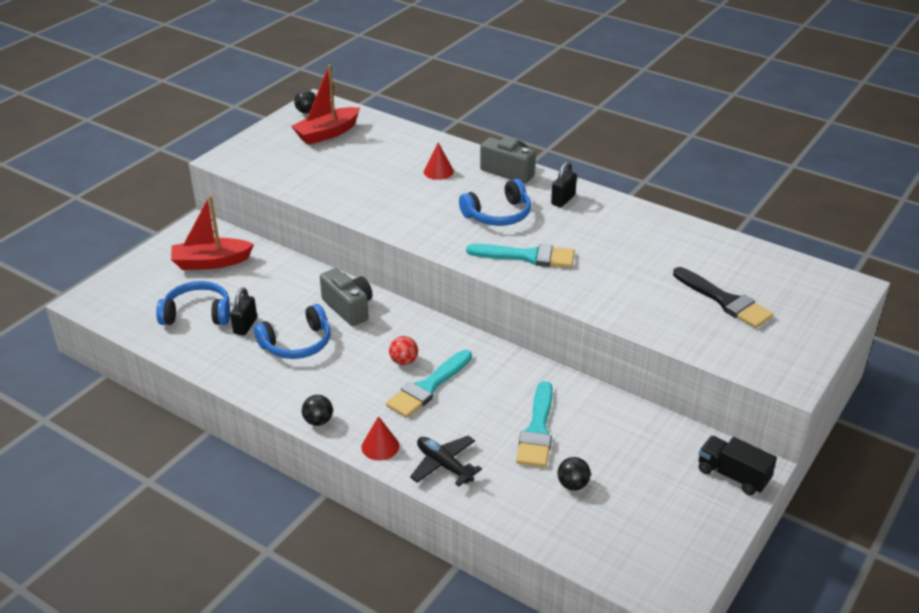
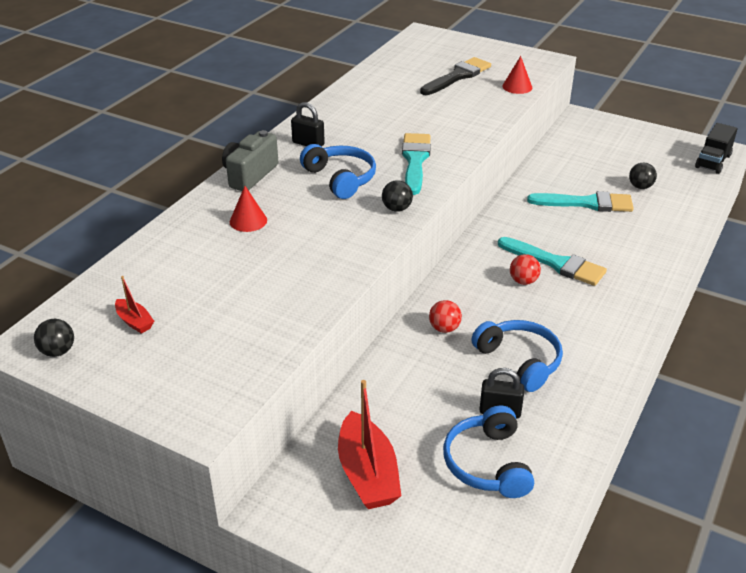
camera: 95 degrees left, 0 degrees up
red boat [291,65,360,145] -> red boat [115,276,154,334], size x0.49
black ball [302,395,333,426] -> black ball moved to [382,180,413,212]
grey camera [320,268,373,326] -> red ball [429,300,462,333]
red cone [362,416,399,461] -> red cone moved to [502,56,532,94]
black plane [410,436,482,486] -> none
black truck [699,436,777,495] -> black truck moved to [695,123,737,174]

